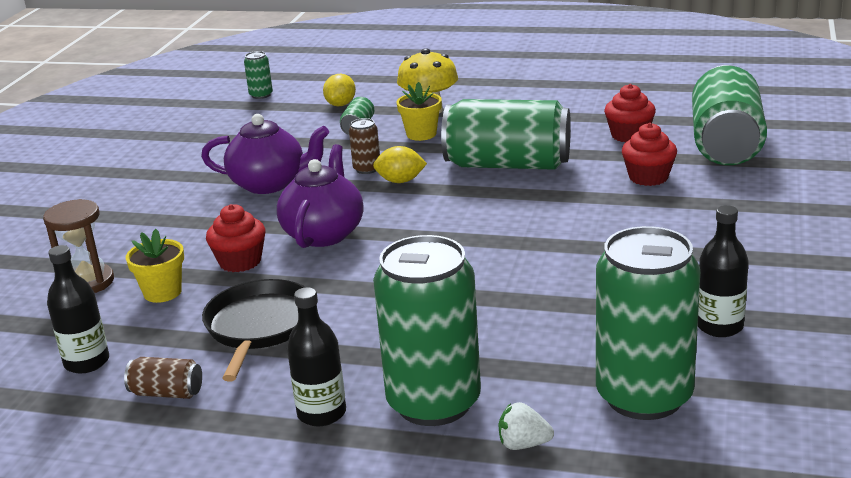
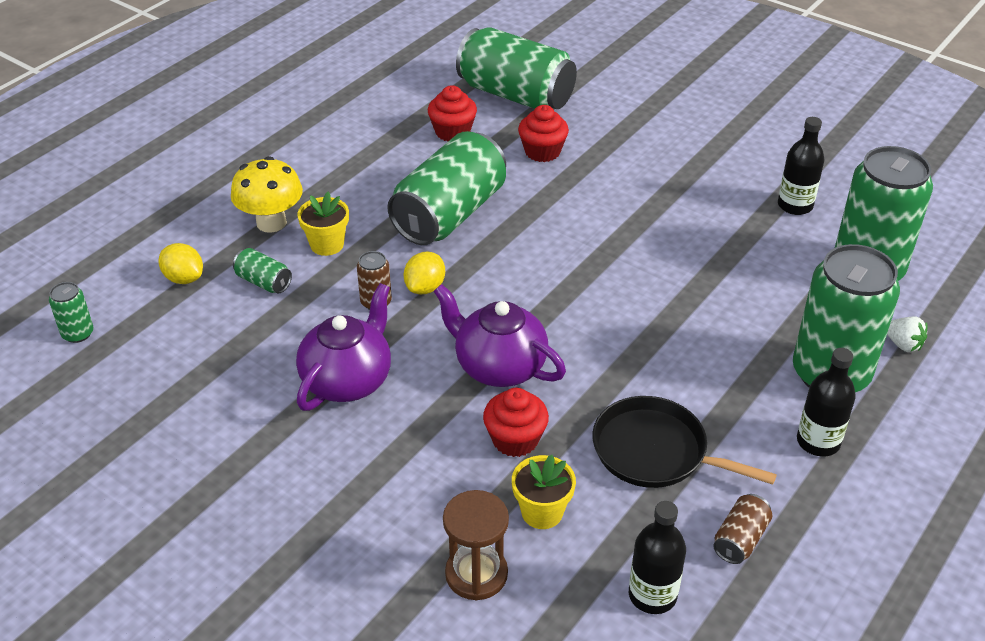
camera: 70 degrees left, 15 degrees up
white strawberry [499,402,554,450] -> white strawberry turned 75 degrees counterclockwise [887,317,928,352]

